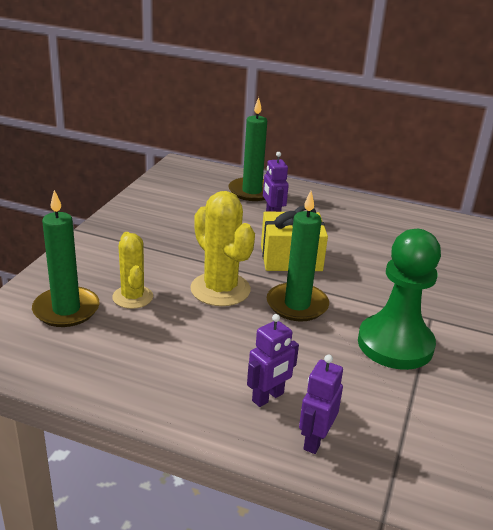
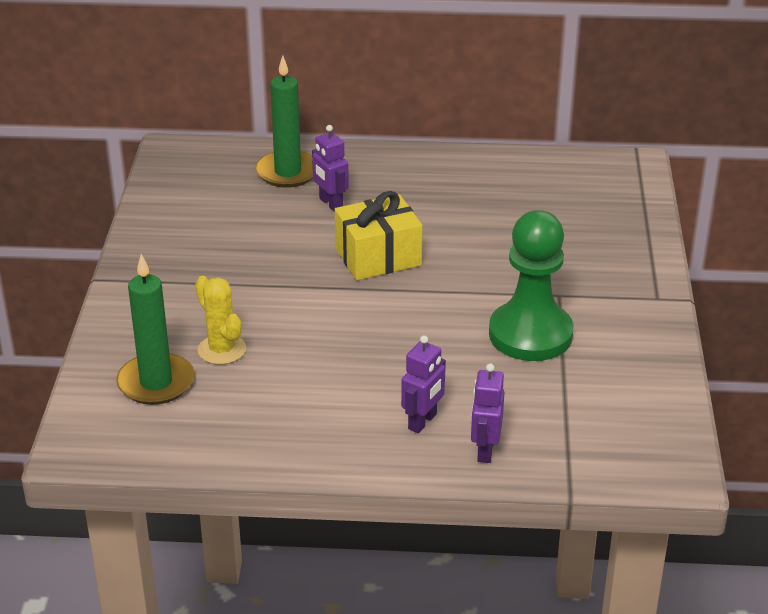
camera: 15 degrees left, 5 degrees up
yellow cactus [190,191,255,306] -> none
green candle [267,191,329,321] -> none

